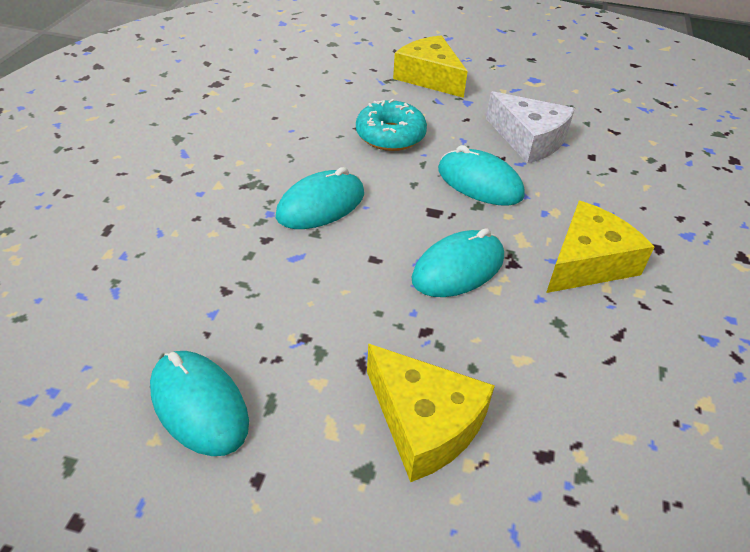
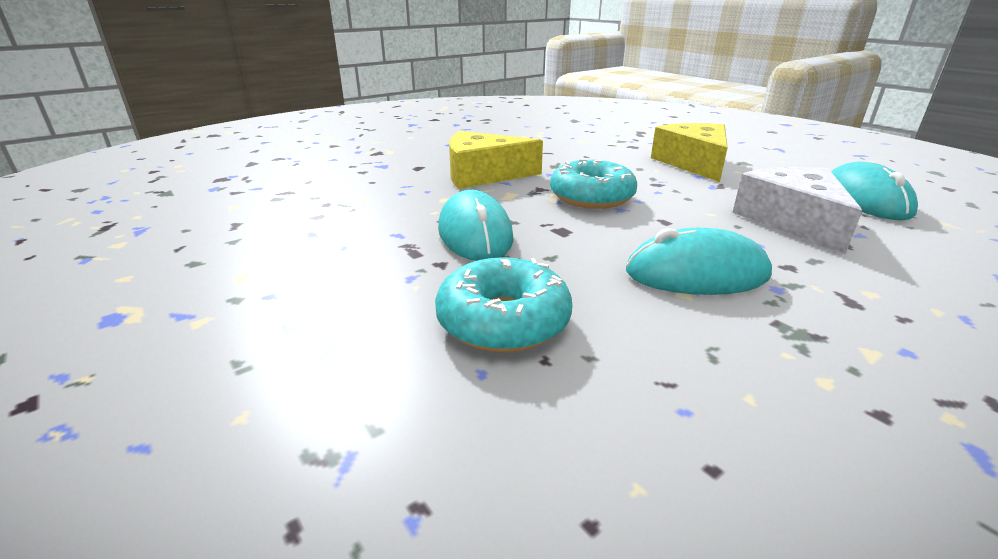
camera: 140 degrees left, 15 degrees down
yellow cheese [393,35,468,98] -> none
turquoise mouse [412,228,504,297] -> turquoise donut [550,159,637,209]
white cheese [486,91,575,164] -> white cheese moved to [732,167,862,254]

